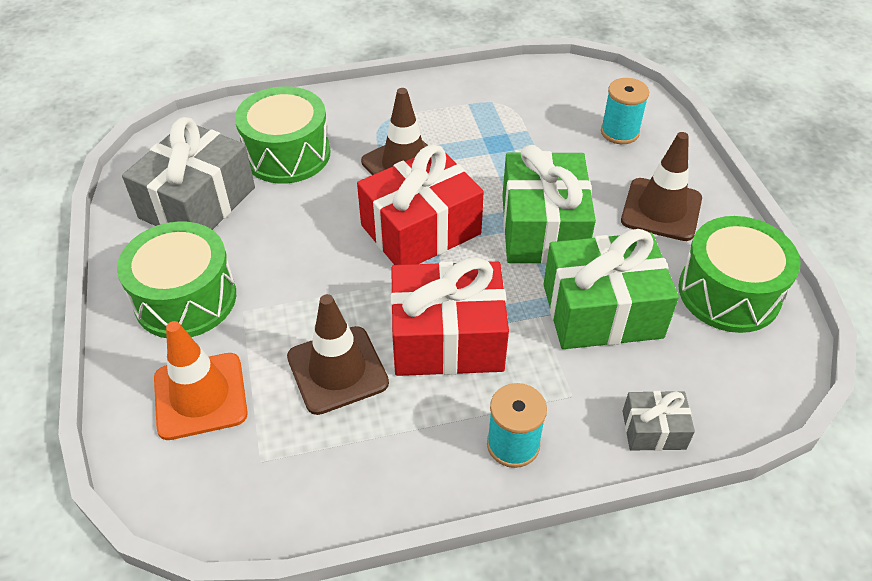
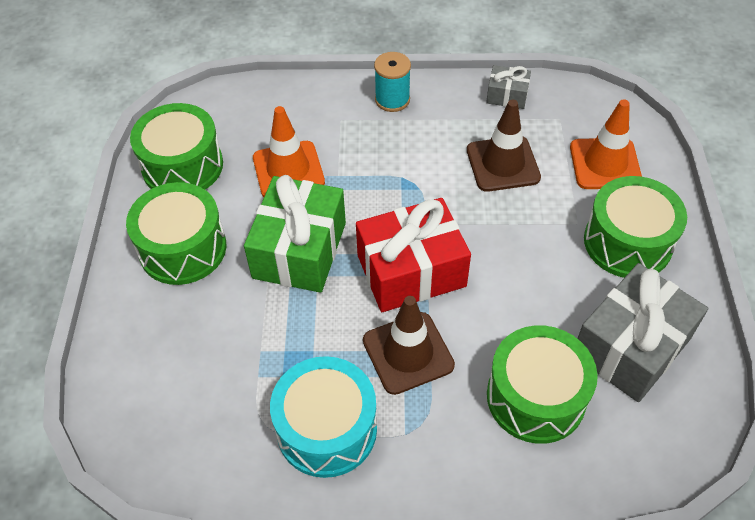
camera: 165 degrees left, 5 degrees up
red gift [391,257,509,376] -> none
green gift [543,229,679,349] -> orange traffic cone [253,106,325,197]
turquoise spool [601,78,649,144] -> none
brown traffic cone [621,132,702,241] -> green drum [126,182,227,285]
grey gift [623,391,695,451] -> grey gift moved to [486,65,531,109]
none -> turquoise drum [270,356,377,478]

